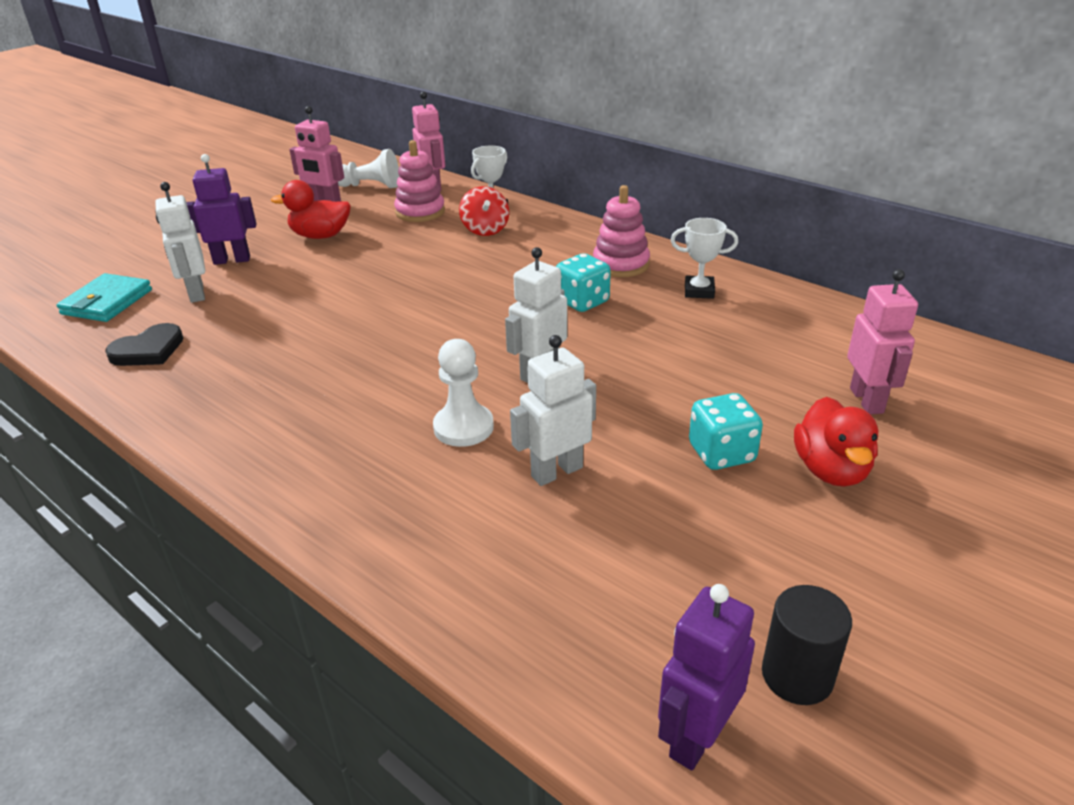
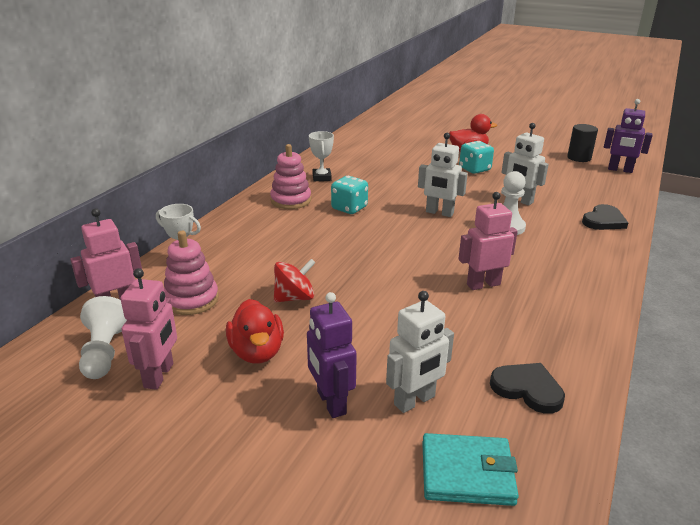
camera: 105 degrees left, 5 degrees down
red spinning top [459,186,509,236] -> red spinning top moved to [274,259,315,302]
pink robot [847,269,918,414] -> pink robot moved to [459,192,518,290]
none -> black heart [582,204,628,230]

